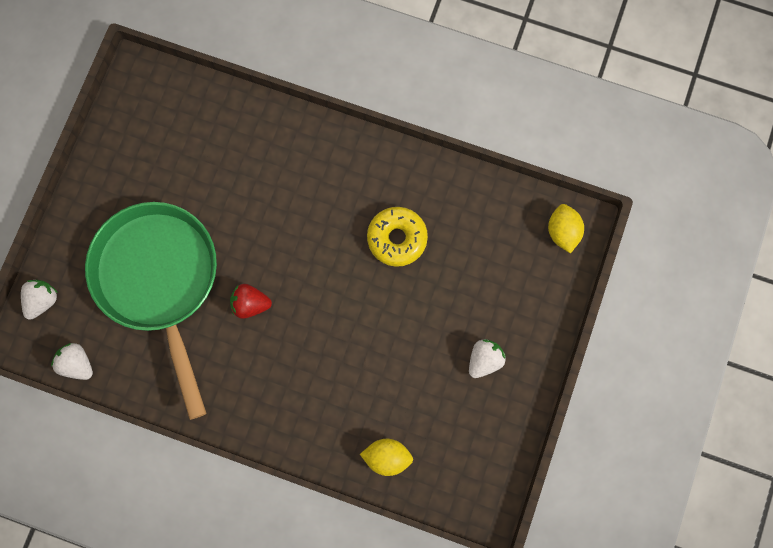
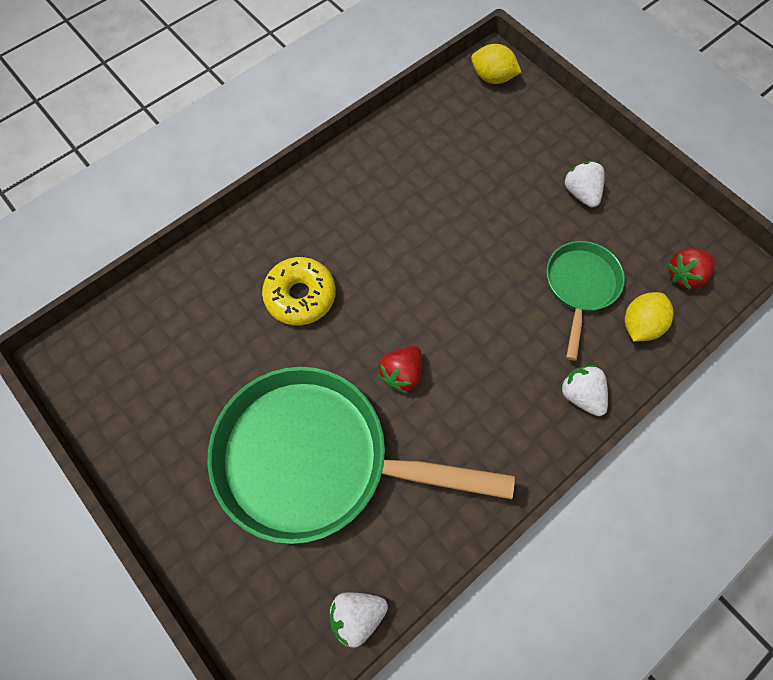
camera: 60 degrees left, 10 degrees down
white strawberry [21,280,58,320] -> white strawberry moved to [560,365,608,416]
yellow donut [367,207,428,267] -> yellow donut moved to [262,257,336,325]
none -> green pan [546,241,625,361]
none -> red strawberry [668,248,715,290]

